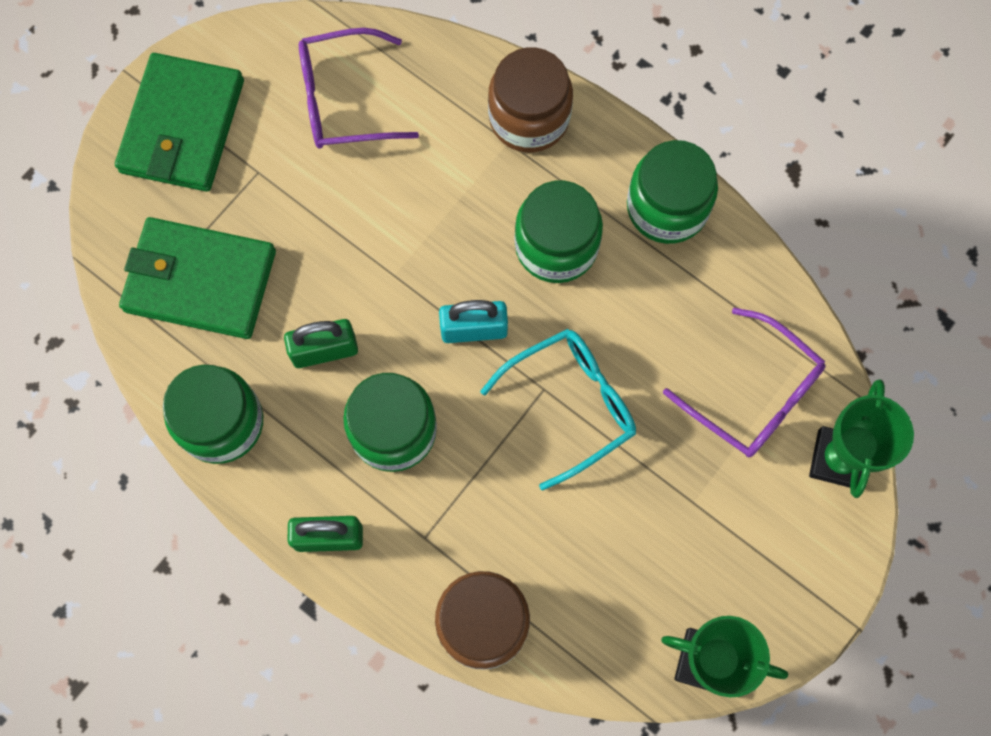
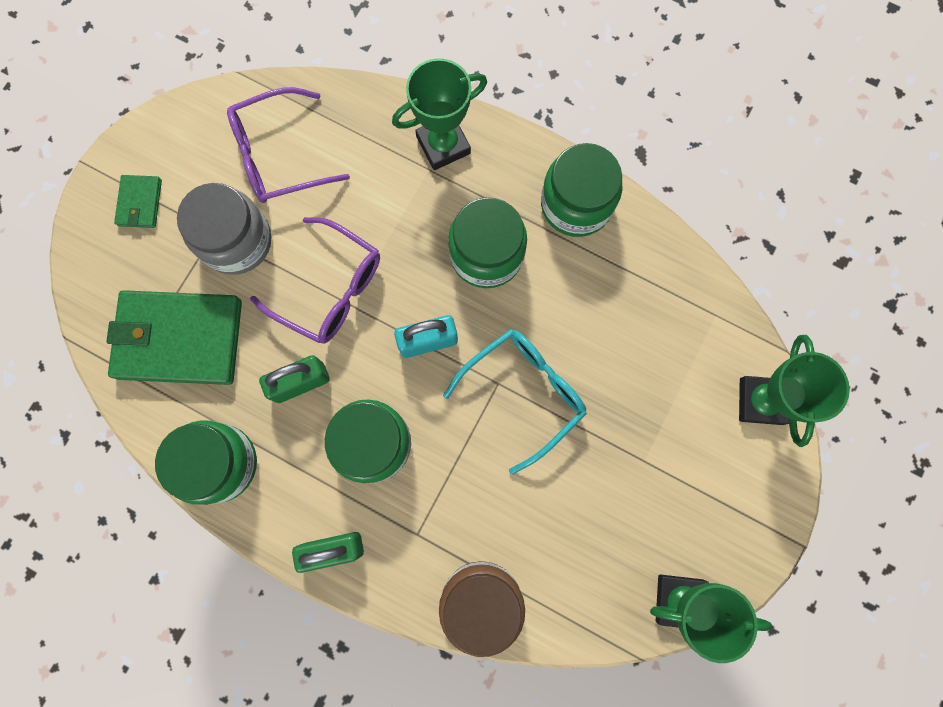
camera: 10 degrees left, 5 degrees up
green wallet [115,53,244,192] -> green wallet [114,175,162,228], size x0.46
brown jar [488,47,573,152] -> green trophy [392,58,487,170]
purple glasses [663,308,825,457] -> purple glasses moved to [250,217,380,344]
none -> grey jar [177,183,271,275]

